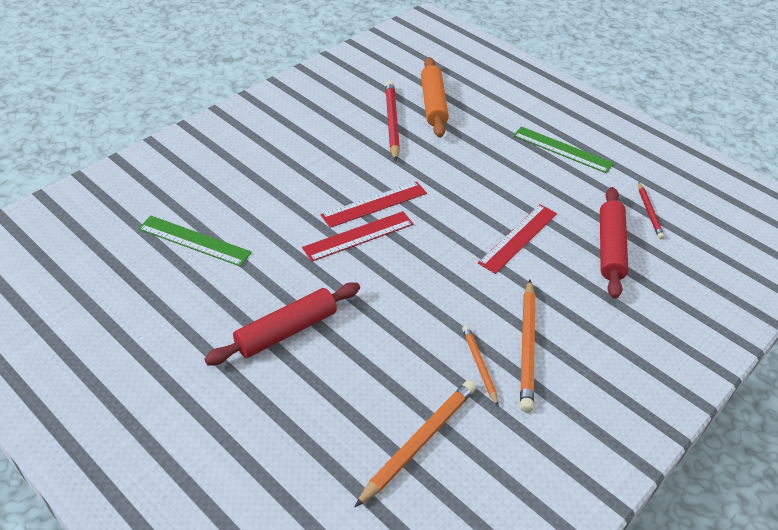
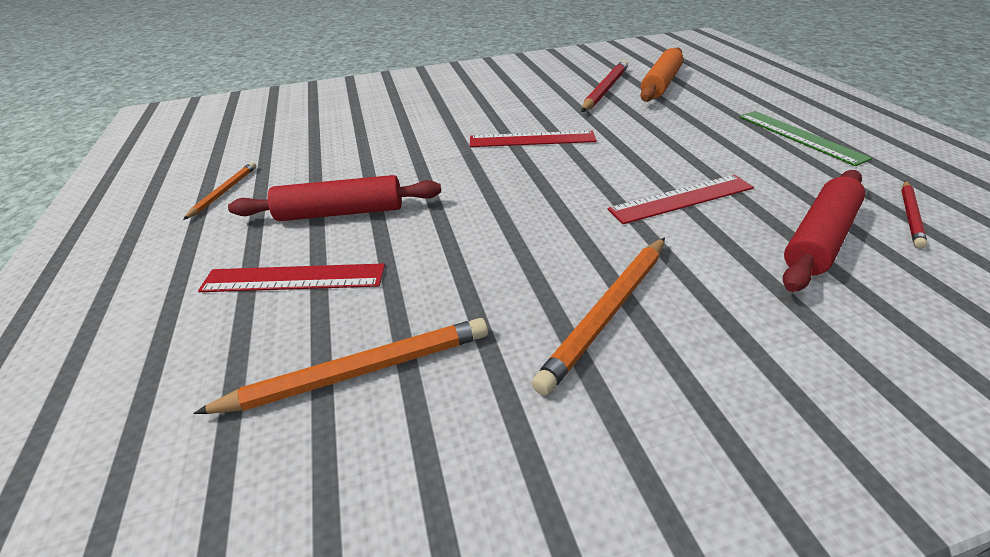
camera: 35 degrees right, 5 degrees down
green ruler [138,216,252,267] -> none
red ruler [302,211,414,262] -> red ruler moved to [198,263,385,292]
orange pencil [462,325,498,406] -> orange pencil moved to [183,162,257,220]

